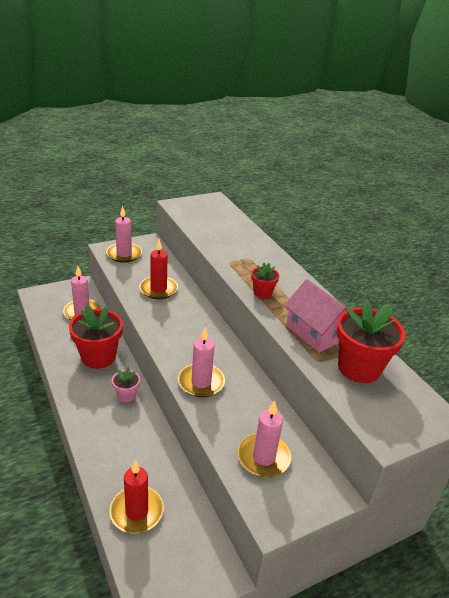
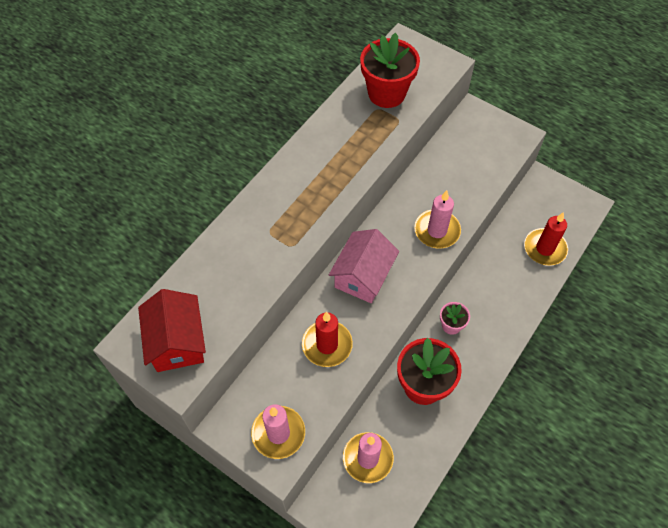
camera: 115 degrees left, 25 degrees up
pink candle [238,400,292,477] -> none
red flower pot [251,263,279,299] -> none
pink house [284,279,347,353] -> pink house moved to [329,229,399,303]
none -> red house [138,289,206,372]

